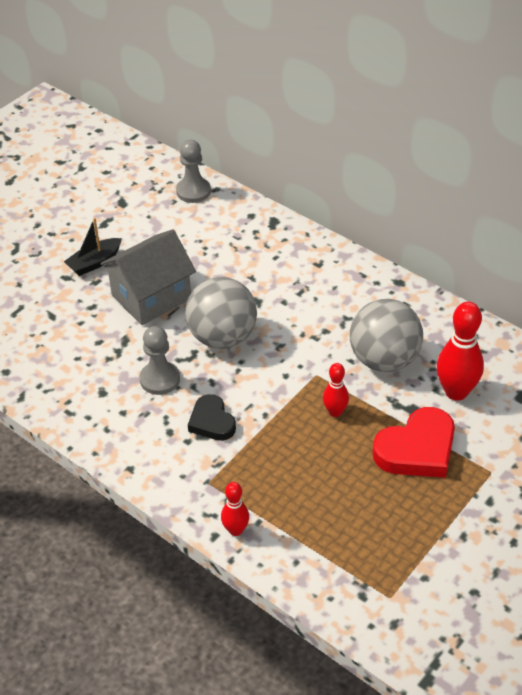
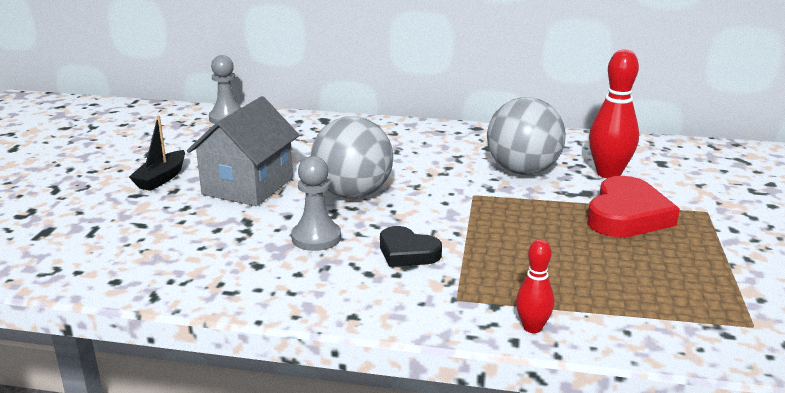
camera: 30 degrees left, 20 degrees down
red bowling pin [323,363,349,417] -> none

